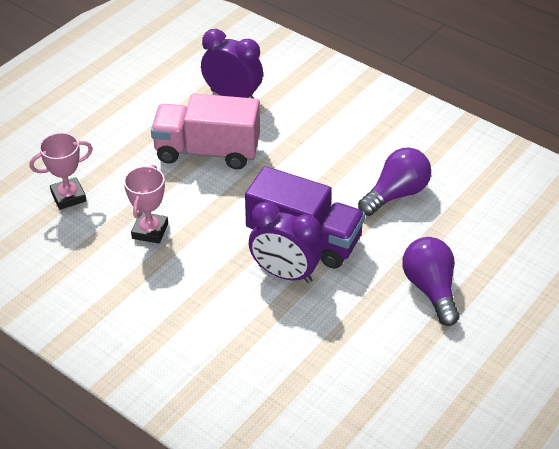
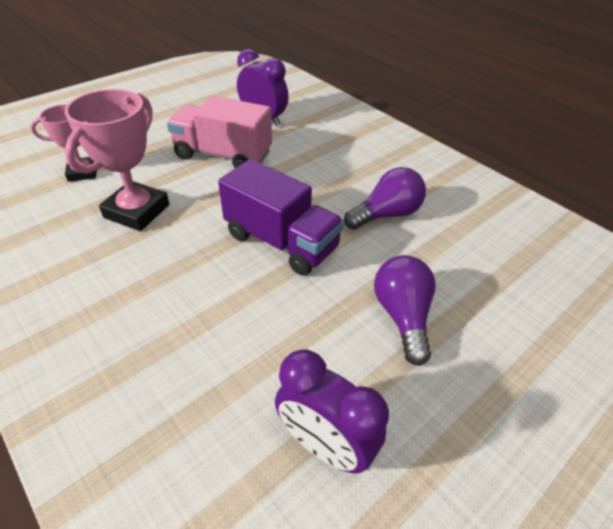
camera: 10 degrees right, 0 degrees up
pink trophy [124,165,168,244] -> pink trophy [65,89,169,231], size x1.61
purple clock [249,202,322,283] -> purple clock moved to [275,349,389,474]

